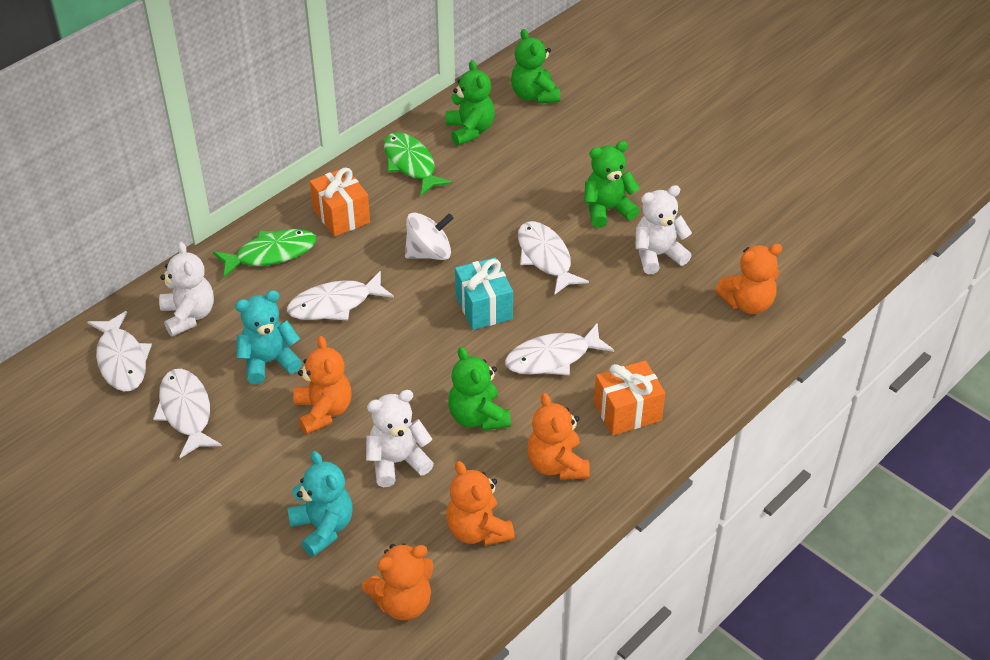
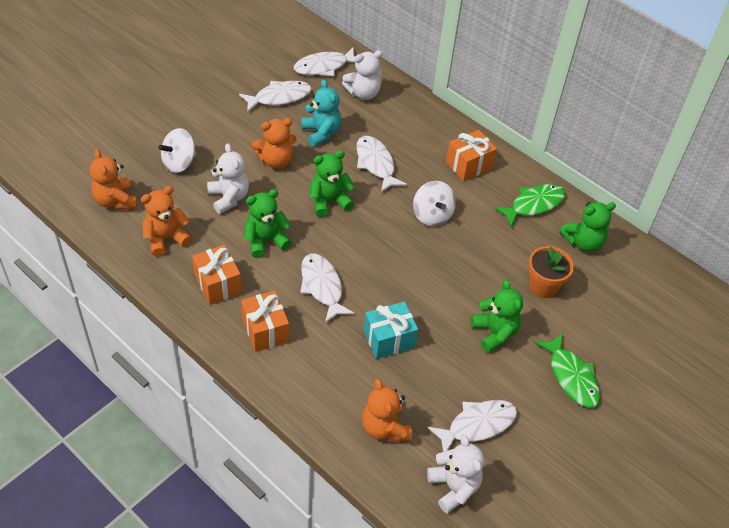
camera: 85 degrees right, 5 degrees up
green fish [213,229,317,278] -> green fish moved to [535,332,600,408]
turquoise teddy bear [287,451,352,557] -> white spinning top [158,128,196,173]
turquoise gift [455,257,513,330] -> turquoise gift moved to [364,302,418,359]
green teddy bear [511,29,560,104] -> green teddy bear moved to [310,150,355,217]
white fish [518,221,589,295] -> white fish moved to [428,400,517,452]
orange teddy bear [527,393,590,480] -> orange gift [192,245,242,305]
white teddy bear [635,185,692,274] -> white teddy bear moved to [427,435,484,513]
none -> orange flower pot [528,246,574,298]

